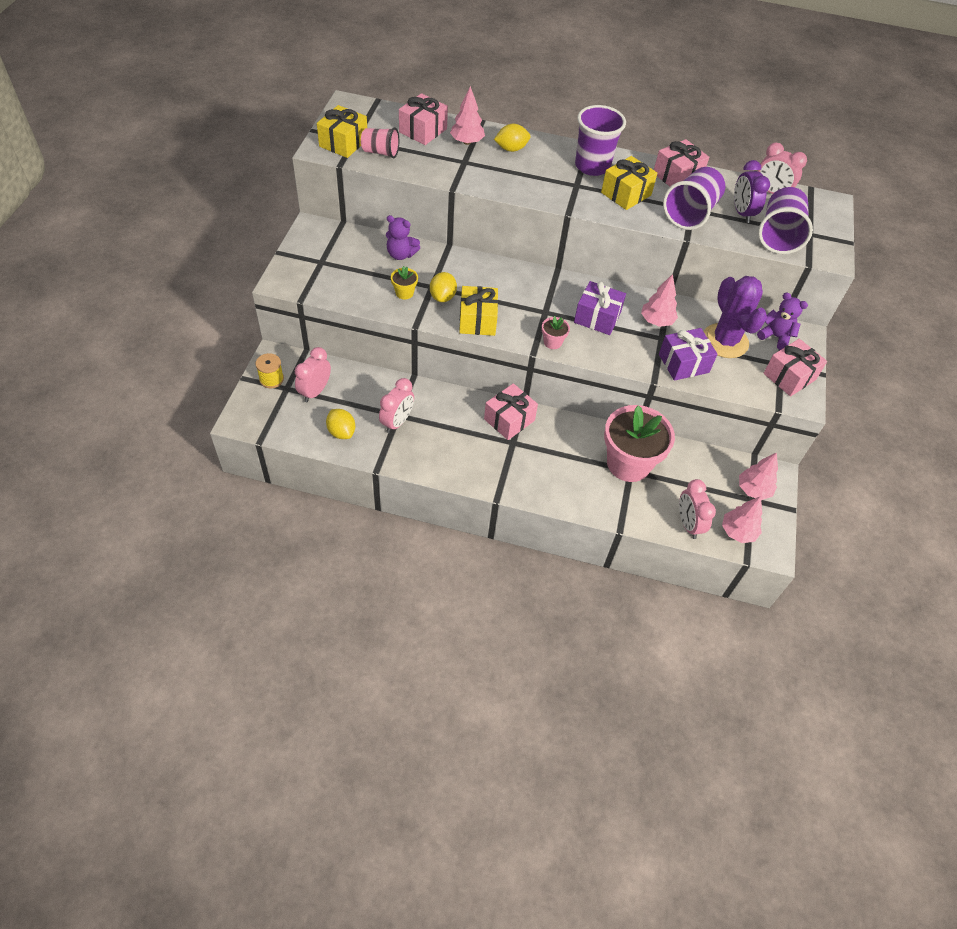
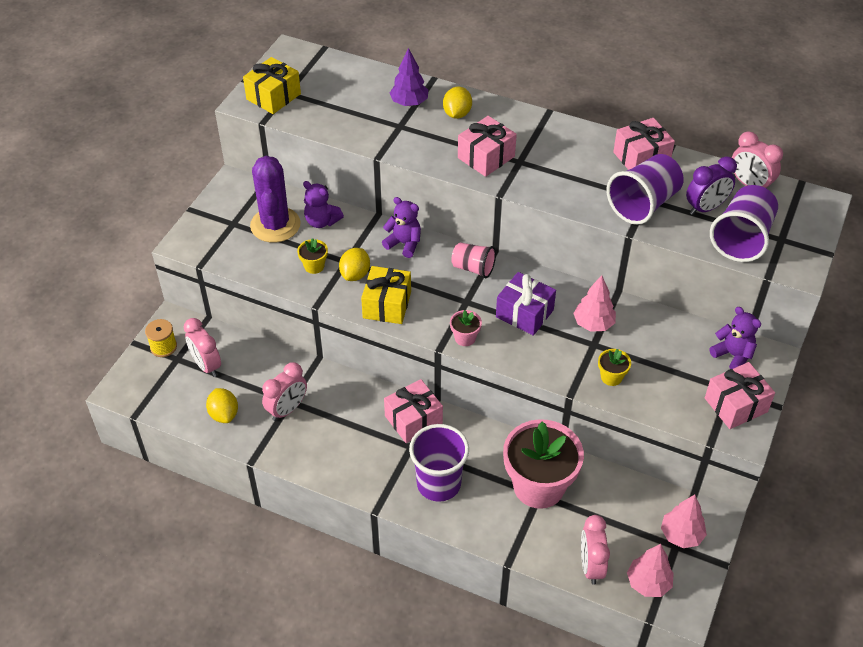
camera: 15 degrees right, 5 degrees down
pink clock [295,347,331,402] -> pink clock turned 75 degrees counterclockwise [184,318,221,377]
pink cup [361,127,399,158] -> pink cup moved to [451,242,496,278]
pink gift [399,93,448,145] -> pink gift moved to [458,116,517,177]
pink tree [450,86,485,145] -> purple tree [390,48,428,106]
yellow lemon [494,124,530,152] -> yellow lemon turned 75 degrees counterclockwise [443,87,472,119]
purple cup [575,105,626,176] -> purple cup moved to [409,424,469,502]
yellow gift [601,156,658,210] -> none
purple gift [659,328,718,381] -> yellow flower pot [598,349,631,386]
purple cactus [703,276,767,358] -> purple cactus moved to [250,156,301,243]
purple clock [734,160,770,223] -> purple clock turned 120 degrees counterclockwise [686,157,737,215]
none -> purple teddy bear [382,197,421,258]

